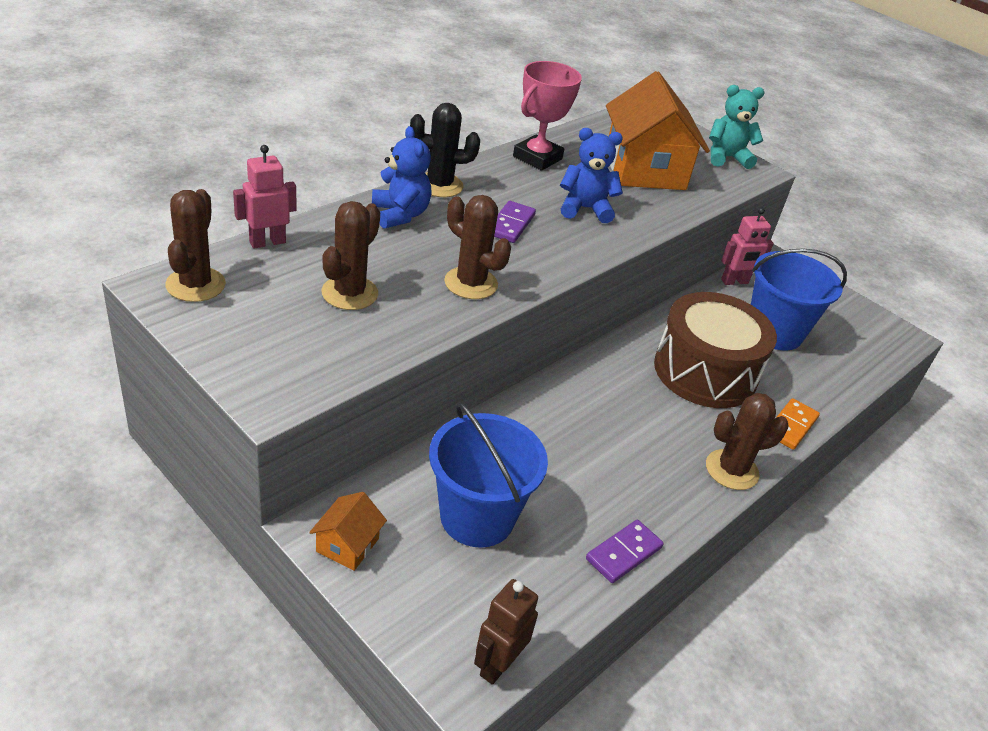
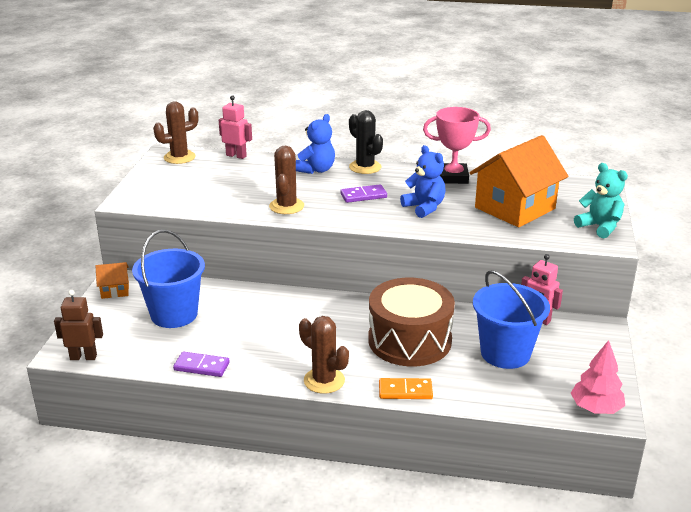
camera: 60 degrees right, 10 degrees down
brown cactus [321,201,380,310] -> none
none -> pink tree [571,340,625,414]

